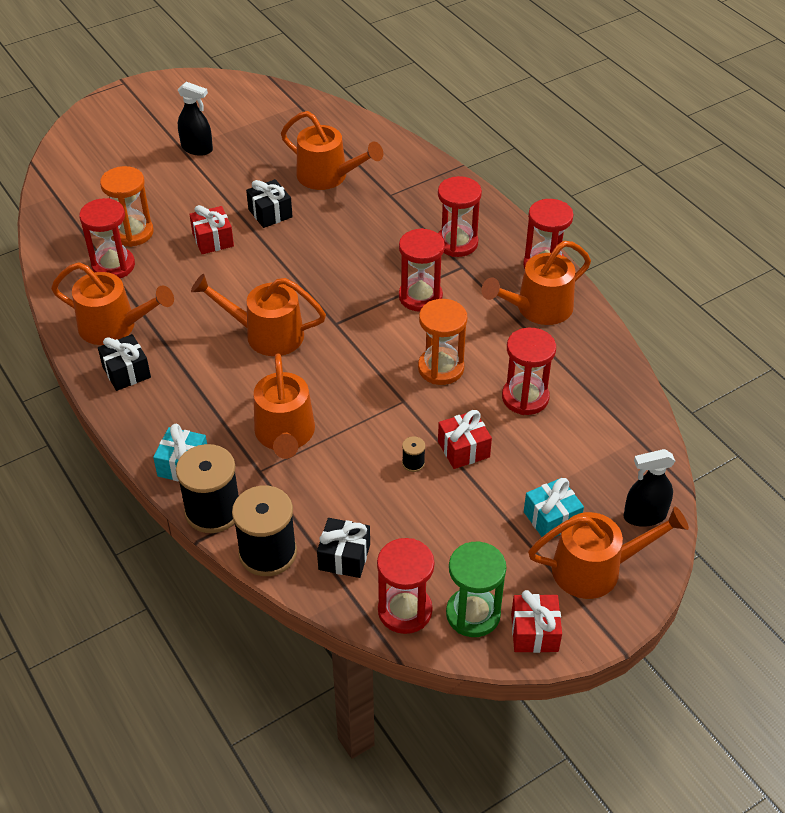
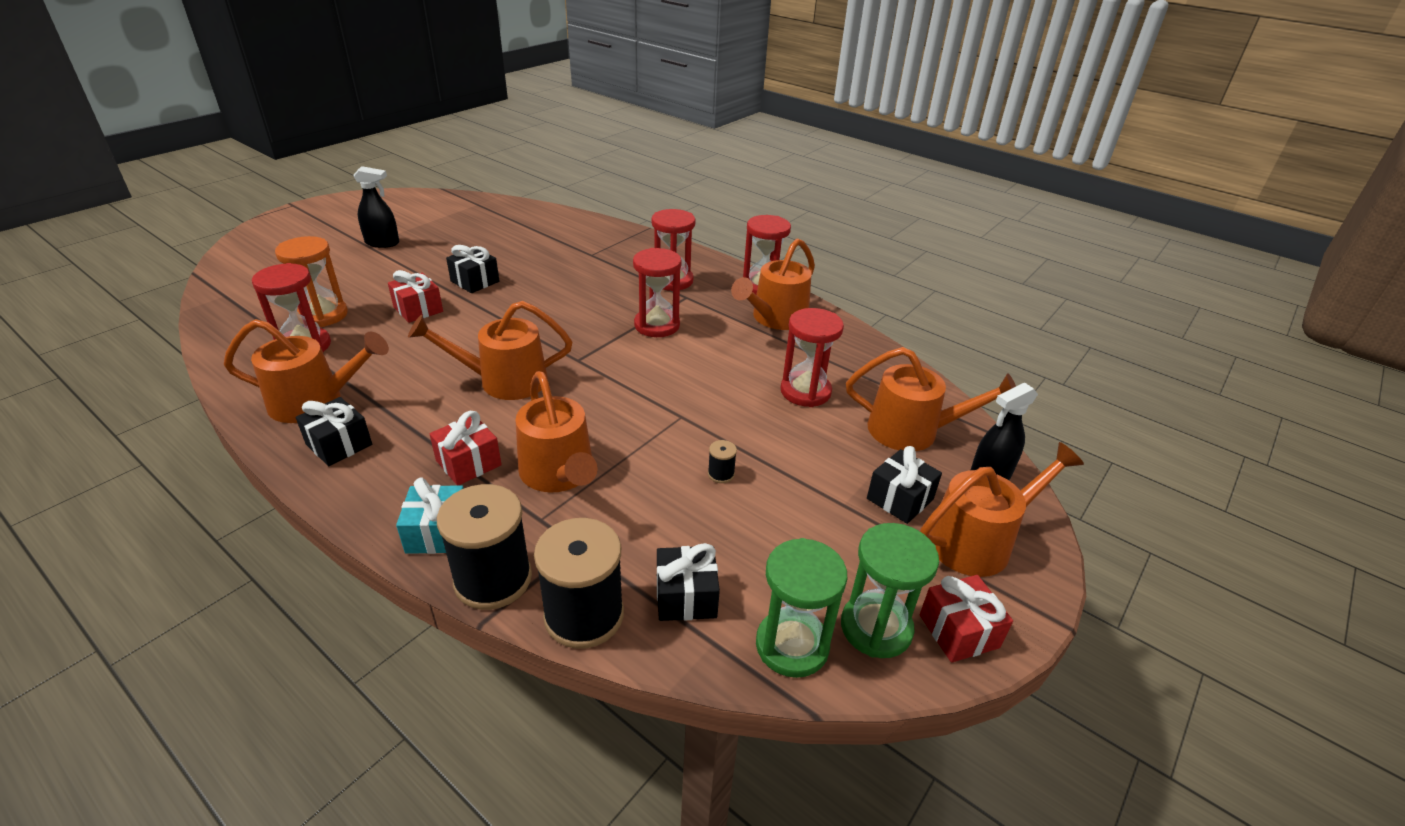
camera: 20 degrees left, 10 degrees down
orange watering can [281,111,383,190] -> orange watering can moved to [846,347,1016,451]
red hourglass [377,538,434,634] -> green hourglass [756,538,847,678]
orange hourglass [418,299,467,385] -> none
red gift [438,410,492,469] -> red gift moved to [429,411,502,486]
turquoise gift [524,478,584,537] -> black gift [867,446,942,524]

